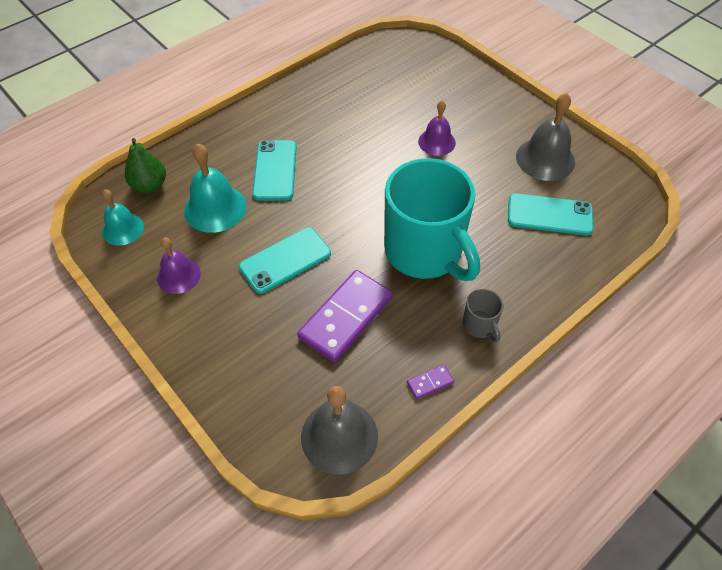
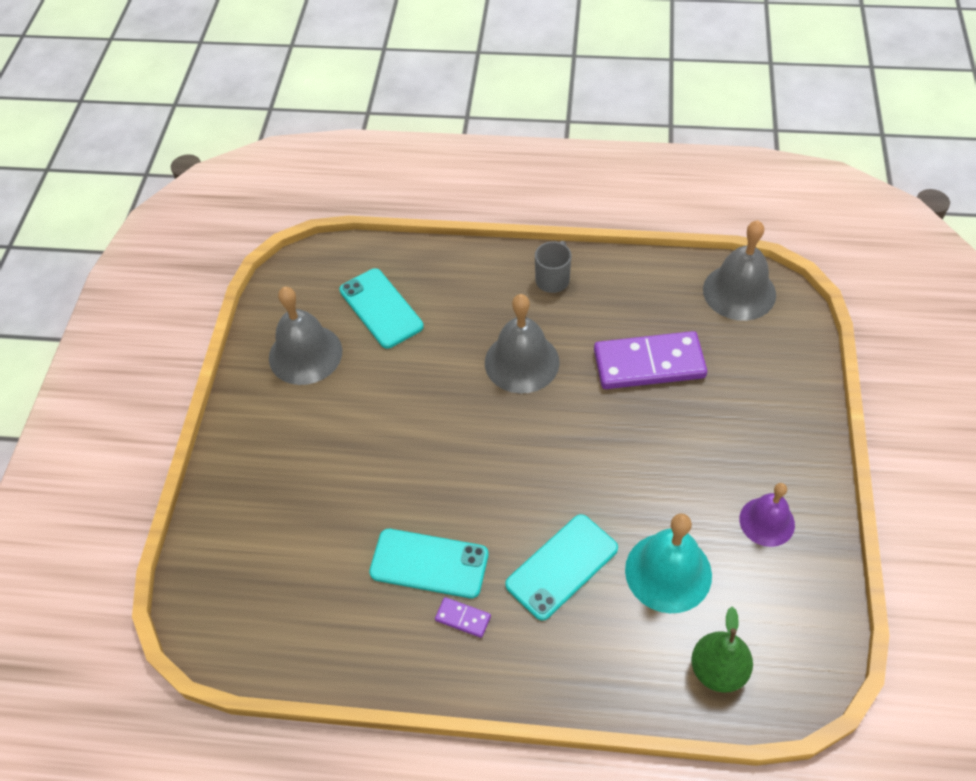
camera: 130 degrees left, 0 degrees up
turquoise bell [102,189,144,246] -> none
turquoise phone [239,227,331,294] -> turquoise phone moved to [369,529,488,598]
turquoise mug [384,158,480,281] -> grey bell [485,294,560,394]
purple domino [407,365,454,399] -> purple domino moved to [435,597,491,638]
purple bell [418,100,456,156] -> none

